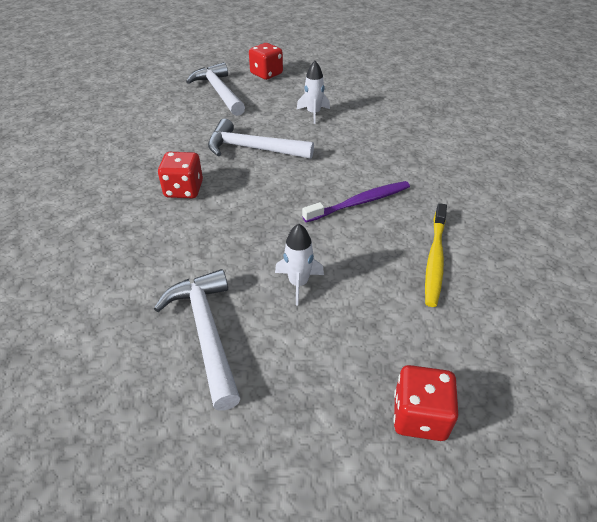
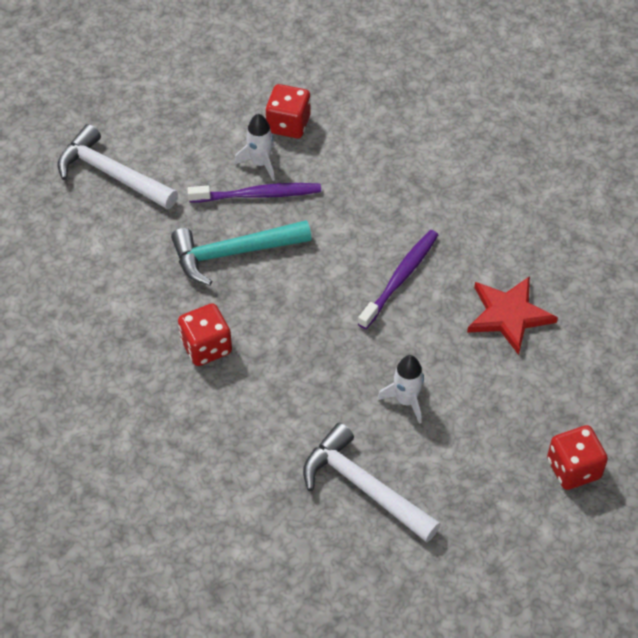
camera: 30 degrees left, 10 degrees up
white hammer [208,119,314,159] -> turquoise hammer [171,220,311,286]
red dice [249,43,283,80] -> red dice moved to [265,84,311,138]
yellow toothbrush [425,203,447,307] -> red star [467,276,558,355]
none -> purple toothbrush [187,183,321,203]

